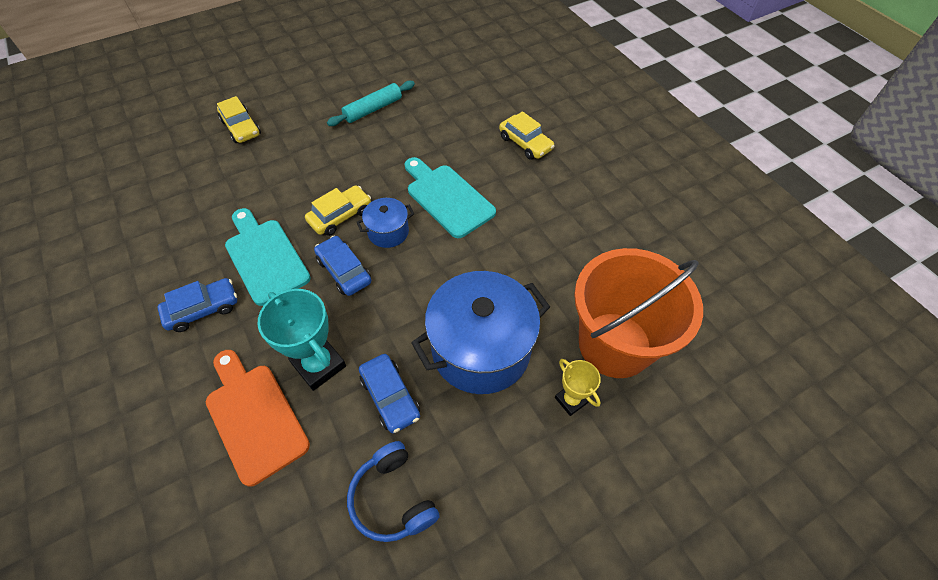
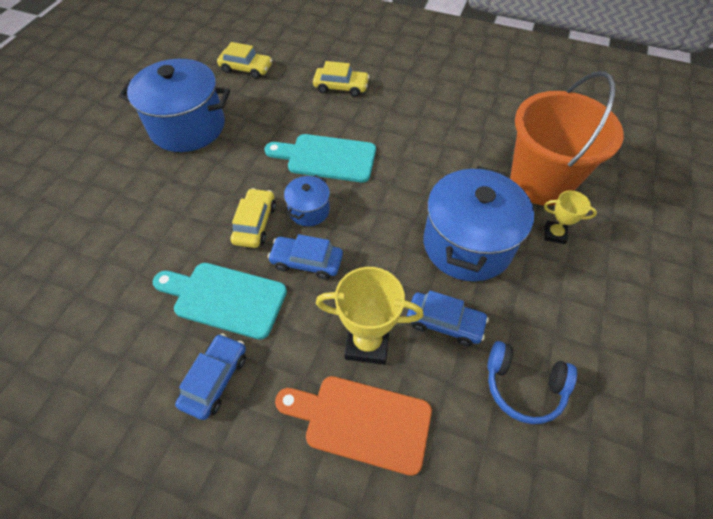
camera: 40 degrees left, 0 degrees up
yellow car [217,96,261,143] -> yellow car moved to [217,42,272,79]
turquoise trophy [258,289,346,391] -> yellow trophy [316,267,423,365]
turquoise rolling pin [327,81,415,126] -> blue pot [119,59,230,152]

